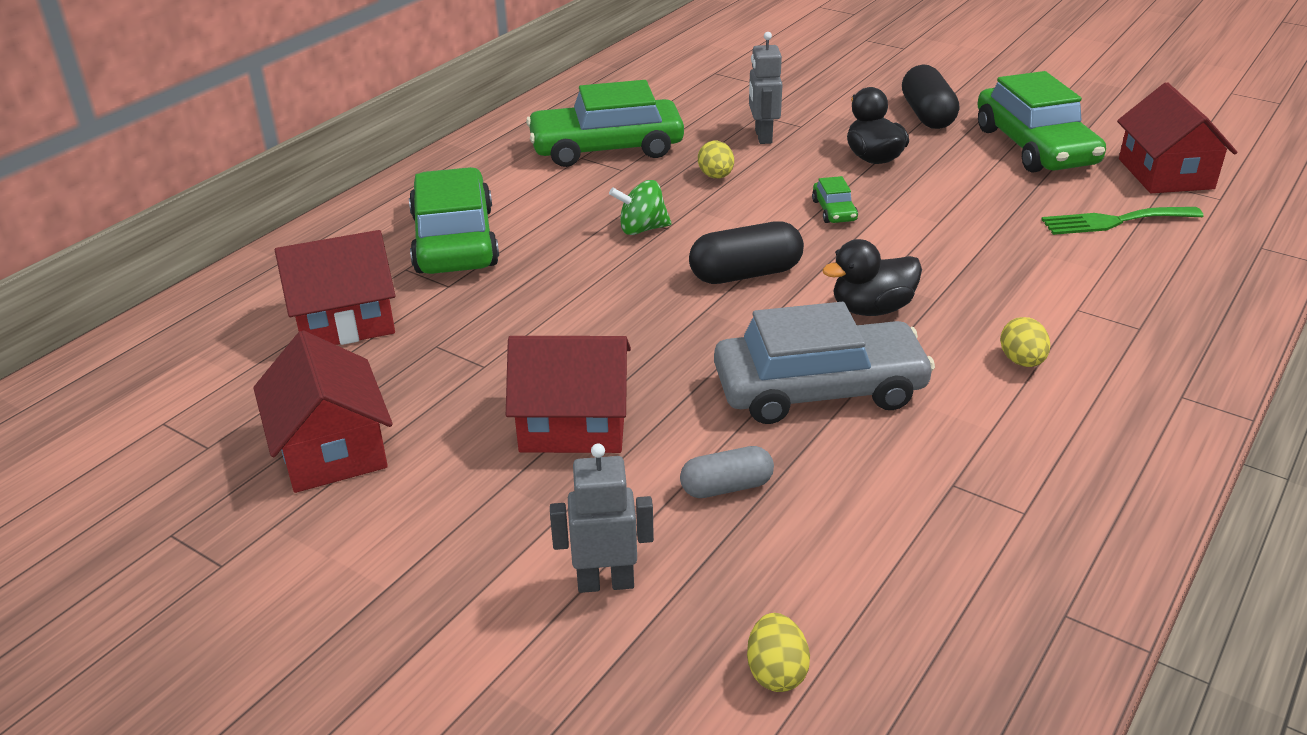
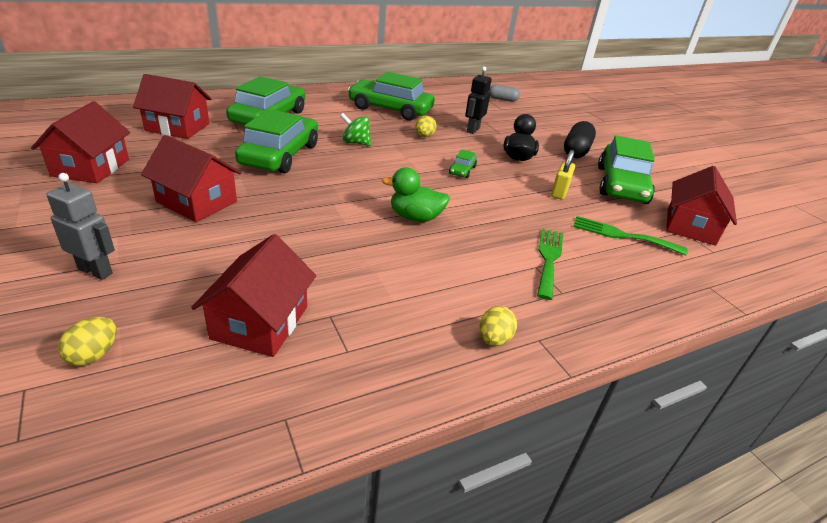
camera: 25 degrees right, 0 degrees up
grey capsule [680,446,774,498] -> grey capsule moved to [489,84,520,102]
black capsule [689,222,804,284] -> none
grey car [714,302,935,424] -> none
grey robot [749,32,783,144] -> black robot [465,66,492,134]
black duck [822,239,922,316] -> green duck [382,167,450,222]
yellow egg [1000,317,1050,367] -> yellow egg moved to [479,306,517,346]
none -> red house [191,234,316,357]
none -> green car [235,109,318,173]
none -> green fork [537,228,563,300]
none -> yellow padlock [551,150,575,199]

